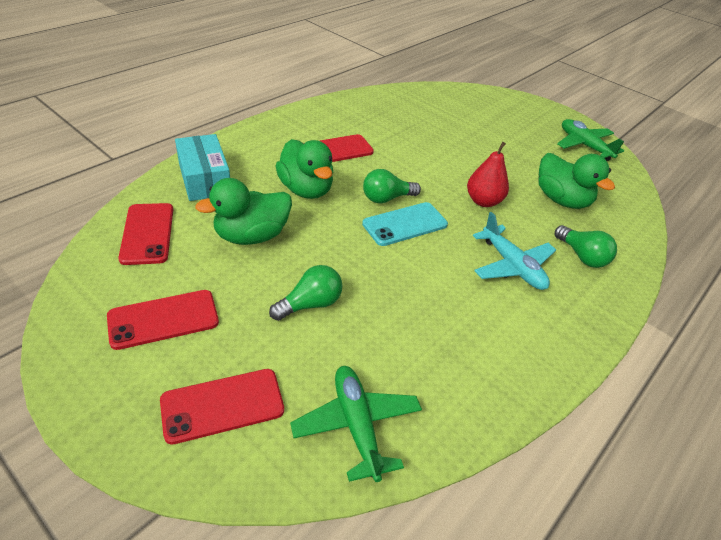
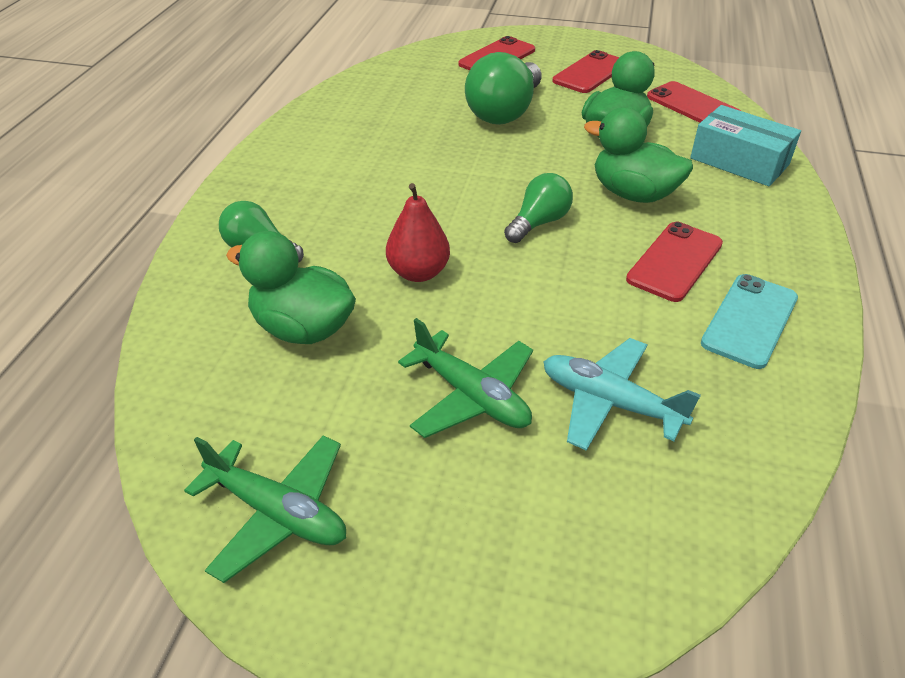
camera: 155 degrees right, 0 degrees up
green light bulb [269,265,343,321] -> green light bulb [465,52,541,125], size x1.68
green plane [290,366,422,482] -> green plane moved to [398,318,533,438]
turquoise phone [362,202,448,246] -> turquoise phone moved to [701,274,798,369]
turquoise plane [473,212,556,290] -> turquoise plane moved to [543,338,701,451]

